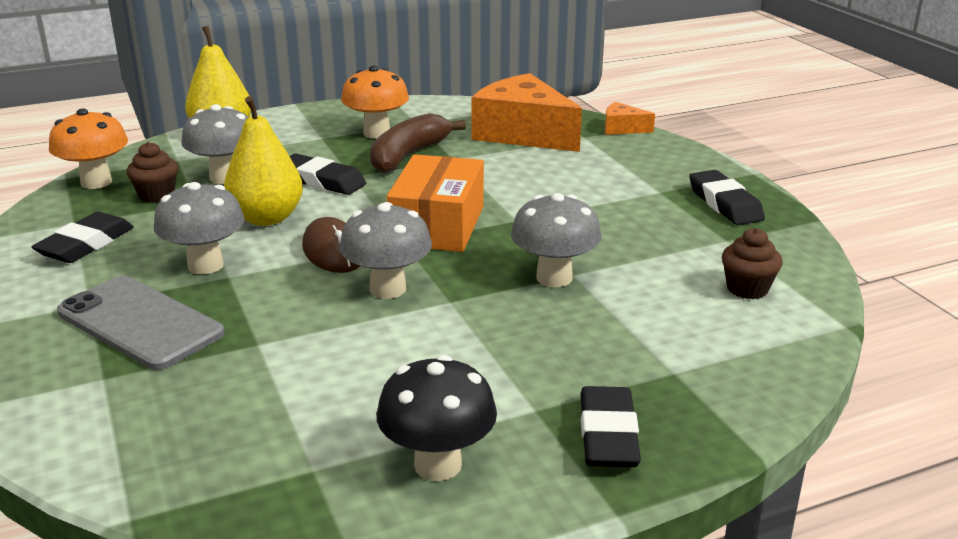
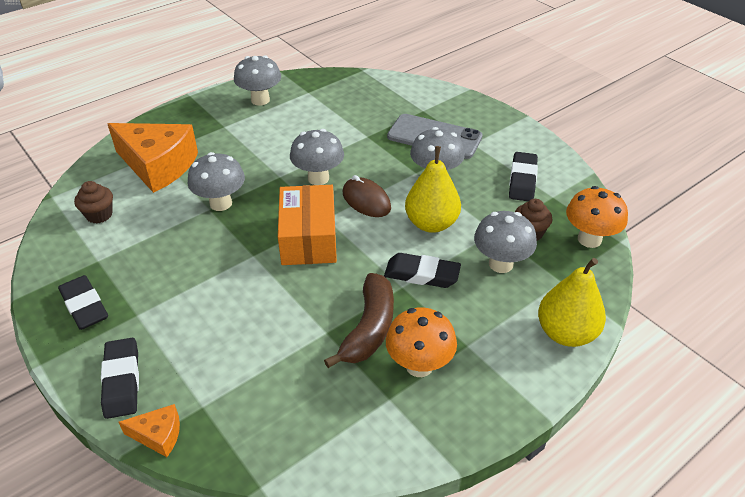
camera: 165 degrees right, 15 degrees up
black mushroom [377,355,497,481] -> grey mushroom [234,55,281,106]
orange cheese [471,73,582,152] -> orange cheese moved to [107,123,198,193]
black eraser [581,386,641,467] -> black eraser moved to [101,338,139,419]

